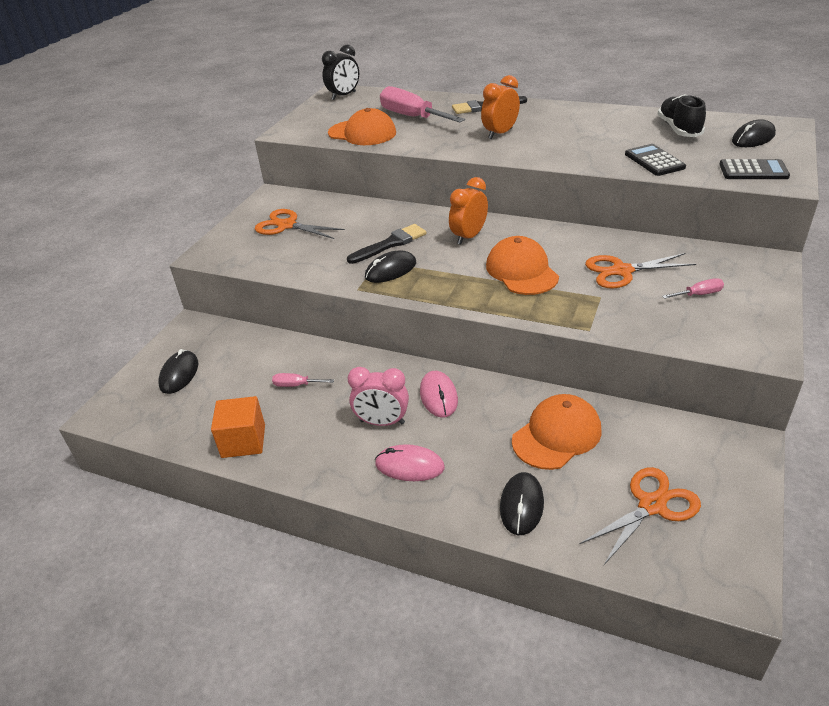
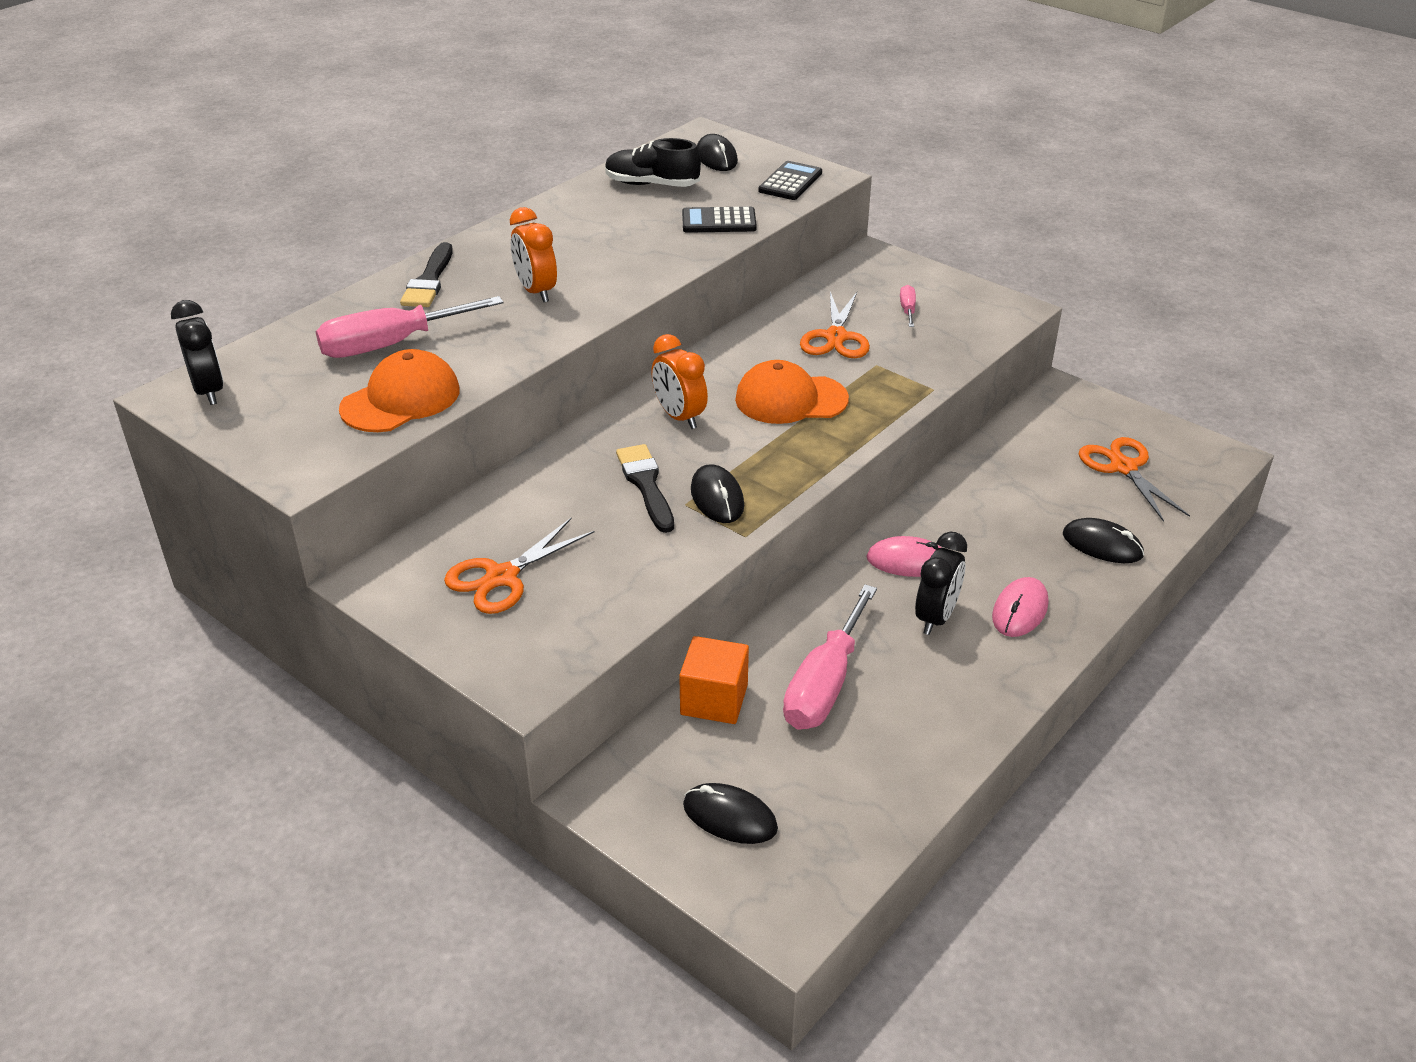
camera: 75 degrees left, 0 degrees up
orange cube [211,396,265,458] -> orange cube moved to [679,636,749,724]
pink screwdriver [272,373,334,387] -> pink screwdriver [783,584,877,730], size x2.25
pink clock [348,367,409,426] -> black clock [915,532,967,635]
orange cap [512,394,602,470] -> none

